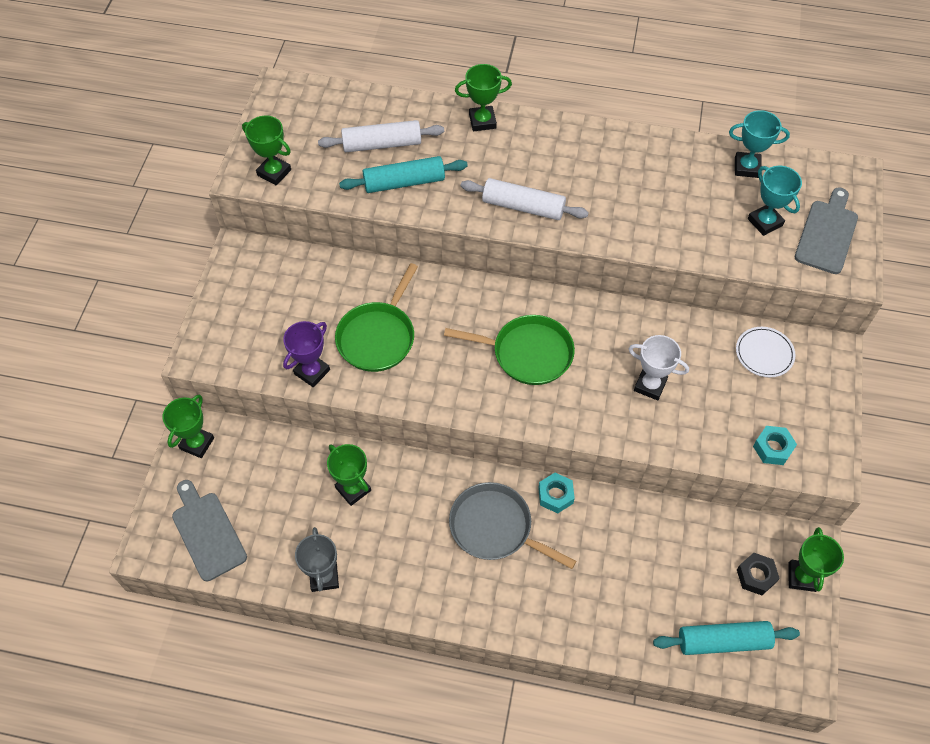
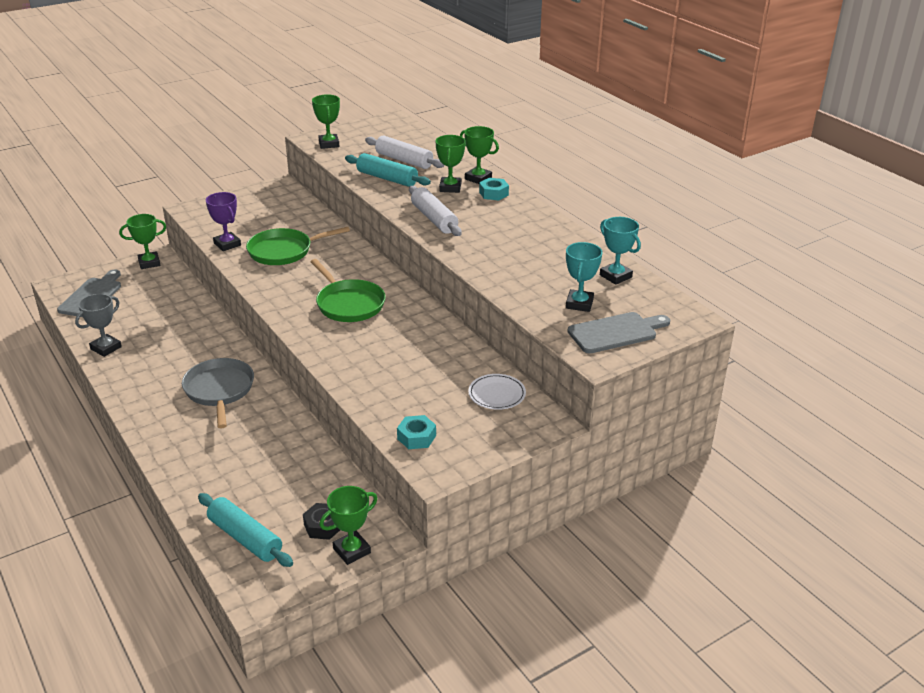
camera: 45 degrees right, 25 degrees down
purple trophy [283,321,330,387] -> purple trophy turned 60 degrees clockwise [206,192,241,251]
green trophy [327,444,371,506] -> green trophy moved to [435,135,466,193]
turquoise nut [538,473,575,514] -> turquoise nut moved to [479,178,509,200]
white trophy [629,335,689,400] -> none

